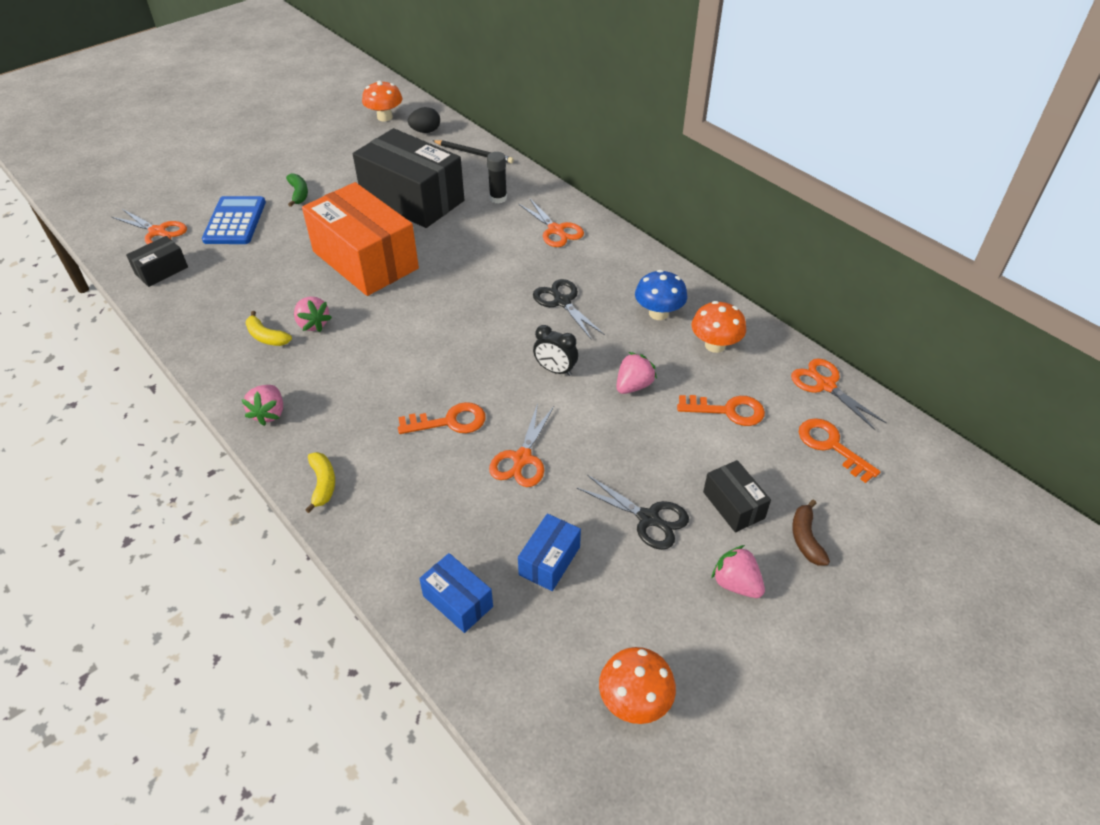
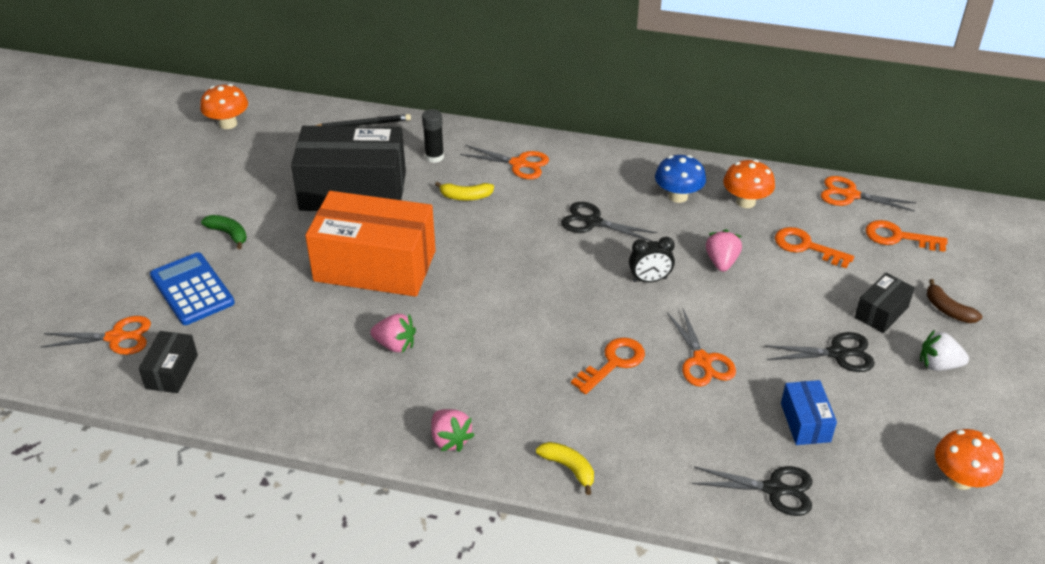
camera: 35 degrees left, 5 degrees down
yellow banana [245,311,292,346] -> yellow banana moved to [435,182,494,201]
black egg [408,107,440,133] -> none
blue box [419,553,493,633] -> black scissors [692,466,812,516]
orange key [677,395,765,426] -> orange key turned 120 degrees counterclockwise [775,227,854,268]
black box [703,460,771,532] -> black box turned 75 degrees counterclockwise [855,273,915,333]
pink strawberry [711,545,765,598] -> white strawberry [920,329,969,371]

